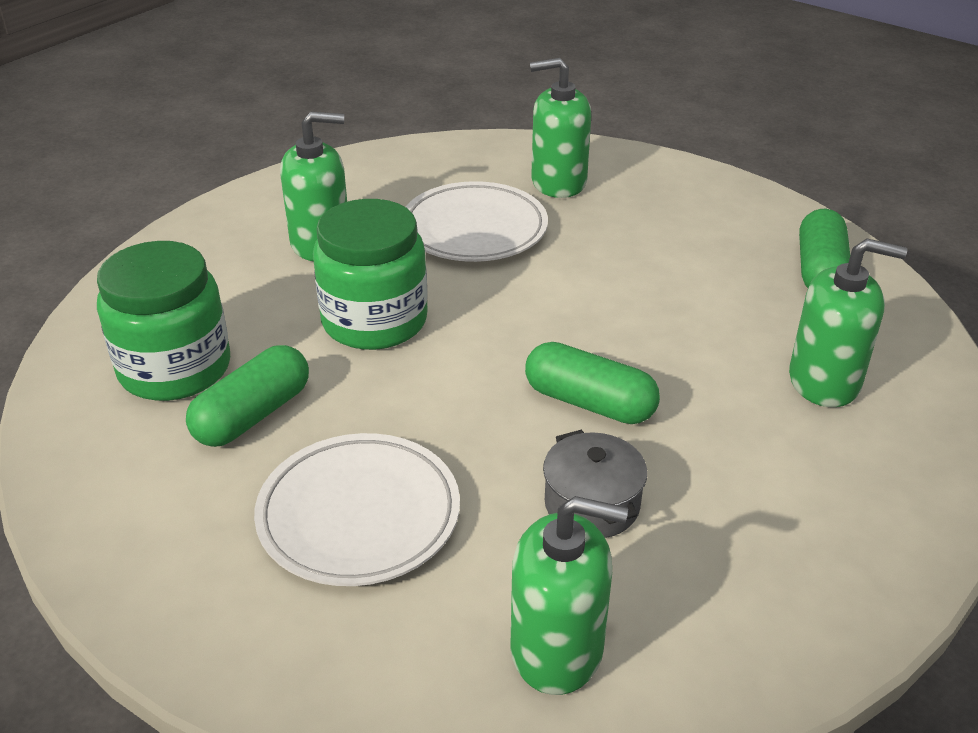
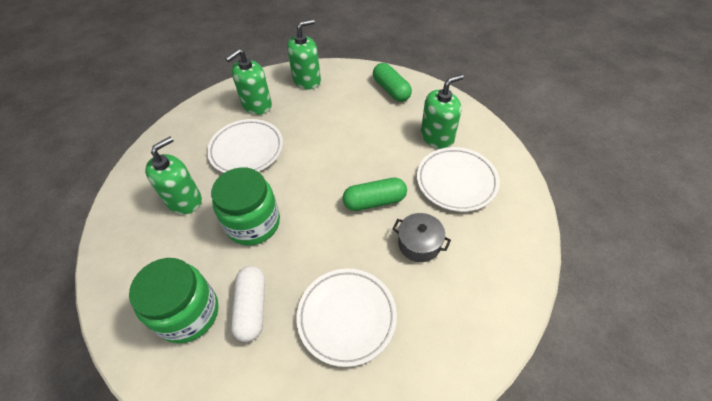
camera: 40 degrees left, 15 degrees up
green capsule [186,345,309,447] -> white capsule [231,266,265,342]
green soap dispenser [510,496,628,695] -> green soap dispenser moved to [287,19,321,89]
none -> white plate [417,147,500,212]

